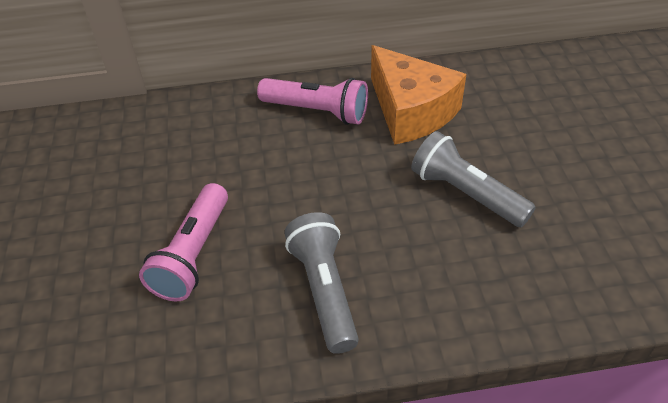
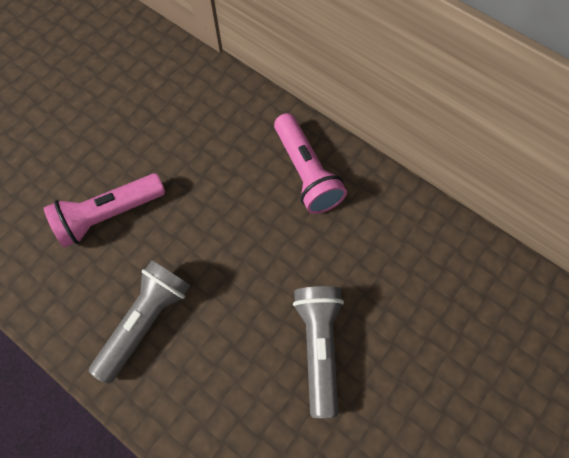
camera: 45 degrees right, 20 degrees up
orange cheese [371,45,466,145] -> none

